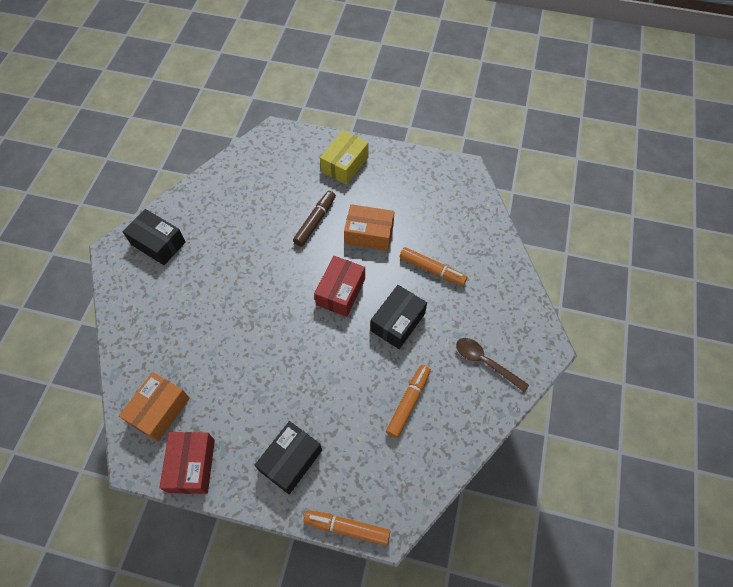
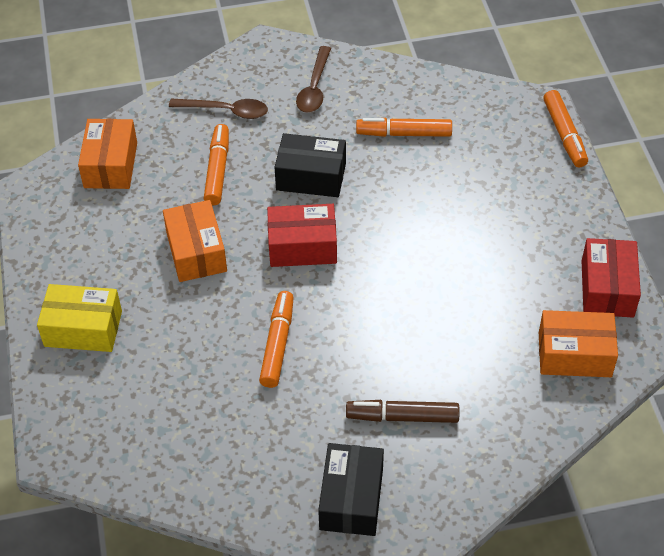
camera: 115 degrees left, 10 degrees down
red box [159,432,215,494] -> red box turned 60 degrees counterclockwise [582,238,641,318]
black box [254,421,322,494] -> none
brown marker [293,191,336,247] -> brown marker moved to [346,400,460,423]
none -> orange box [78,119,137,189]
none -> brown spoon [169,98,268,119]
none -> orange marker [259,291,294,388]

